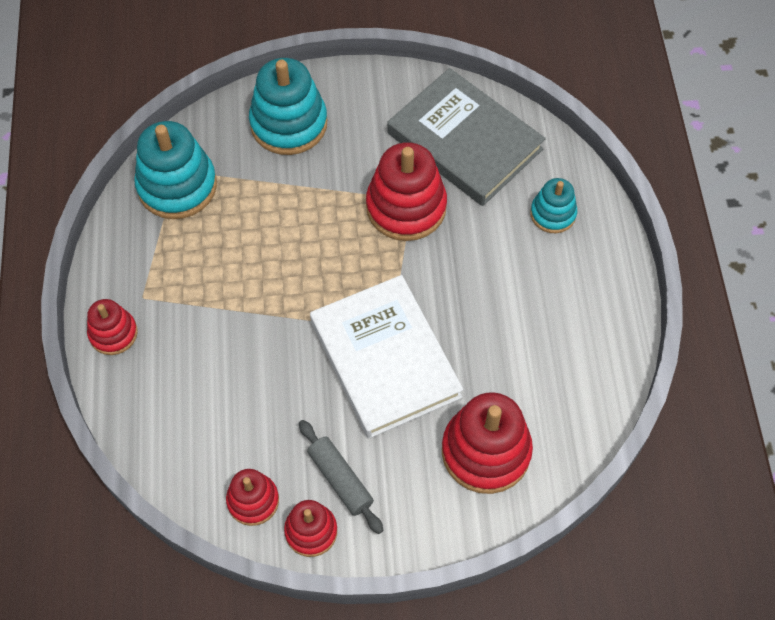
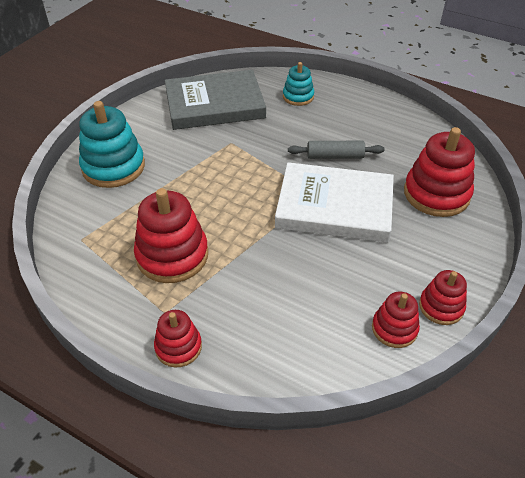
camera: 55 degrees left, 15 degrees down
turquoise stacking toy [134,121,217,219] -> none
grey rolling pin [299,420,383,534] -> grey rolling pin moved to [288,141,384,159]
red stacking toy [366,142,447,241] -> red stacking toy moved to [134,188,208,283]

